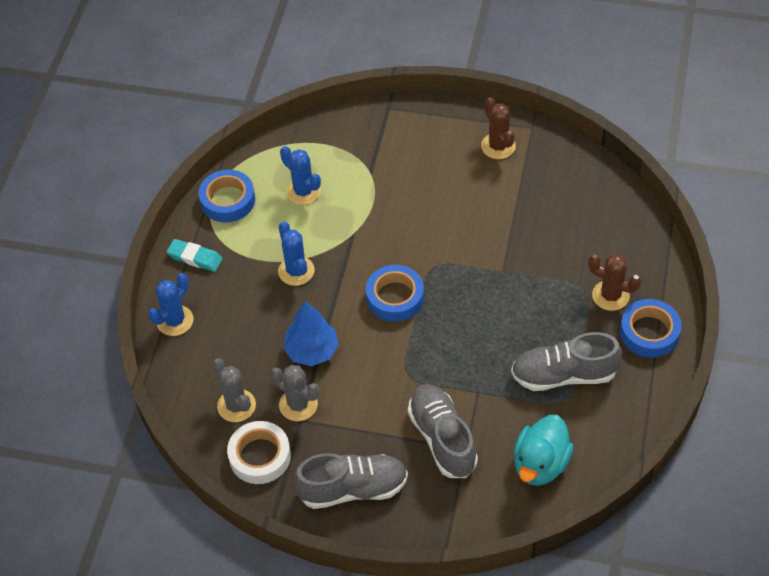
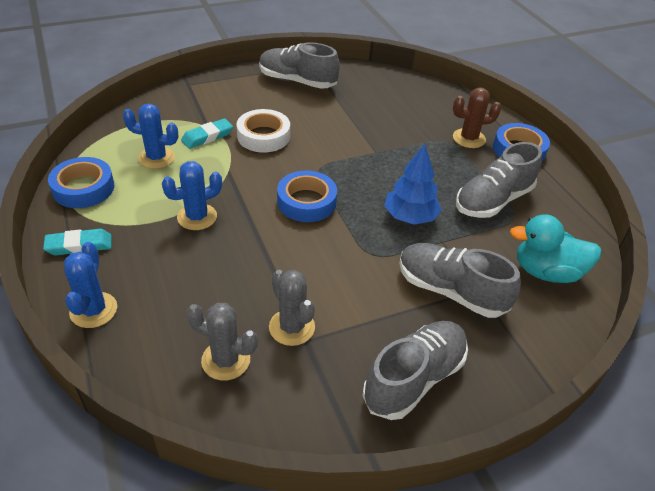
camera: 40 degrees left, 10 degrees down
white tape [227,421,291,484] -> white tape moved to [237,109,290,152]
grey cactus [270,365,319,421] -> grey cactus turned 60 degrees clockwise [269,270,315,346]
blue cactus [278,222,314,286] -> blue cactus turned 60 degrees counterclockwise [162,161,222,230]
blue tree [283,301,339,366] -> blue tree moved to [384,144,441,225]
brown cactus [481,97,516,159] -> grey shoe [259,42,340,89]
turquoise duck [513,415,574,486] -> turquoise duck turned 105 degrees clockwise [510,215,602,283]
none -> turquoise eraser [181,118,233,149]

